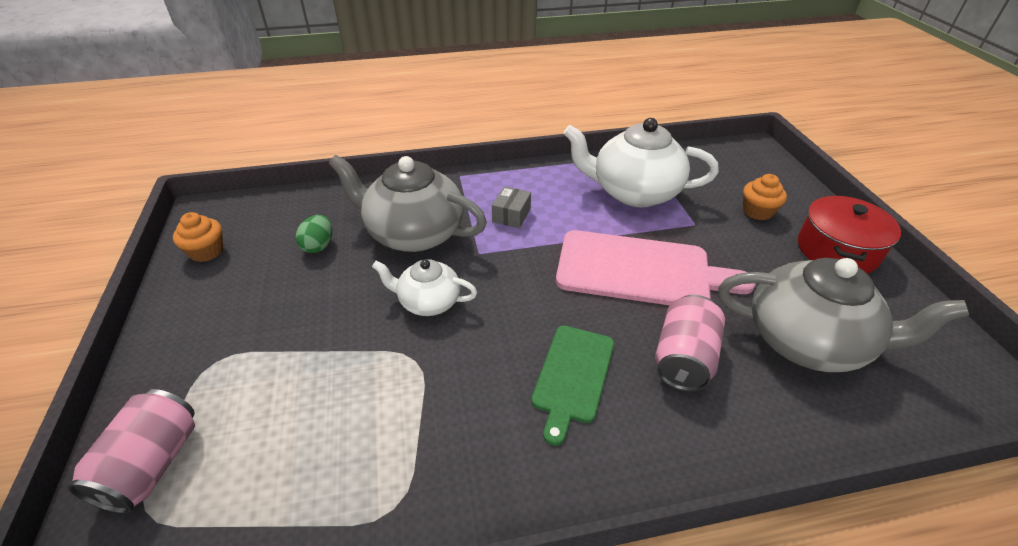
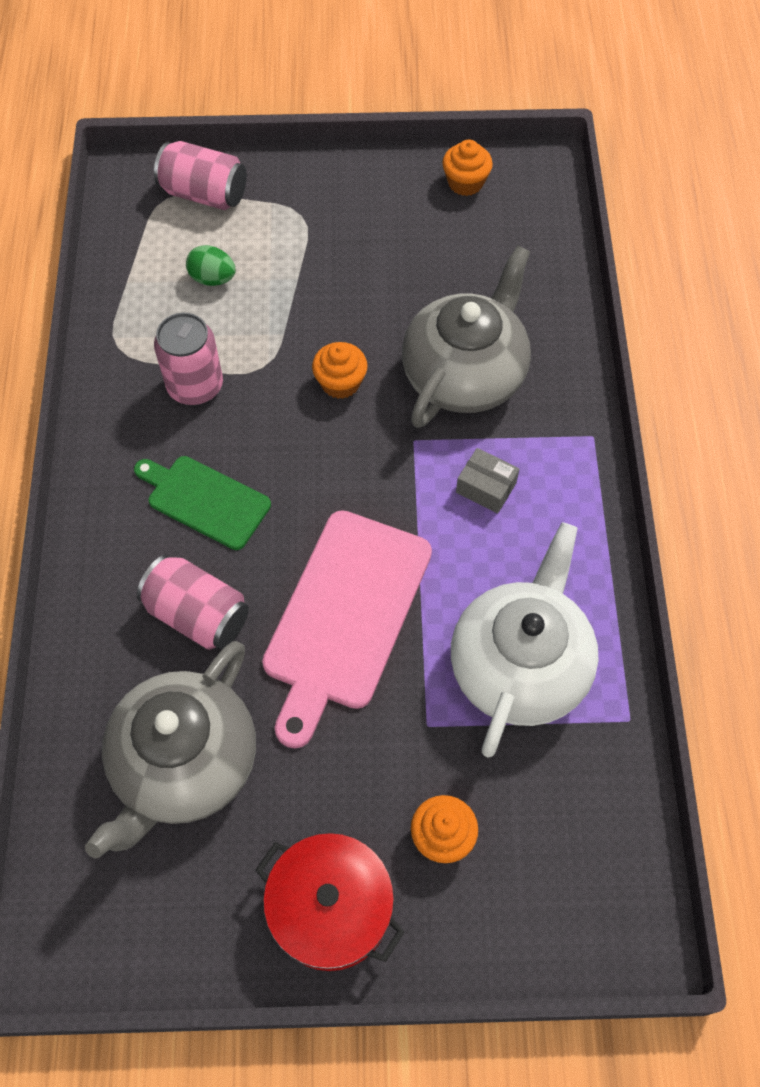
camera: 100 degrees right, 20 degrees up
green egg [296,215,332,253] -> green egg moved to [186,245,236,286]
white teapot [372,259,477,316] -> orange cupcake [312,342,368,399]
none -> pink can [154,313,223,405]

